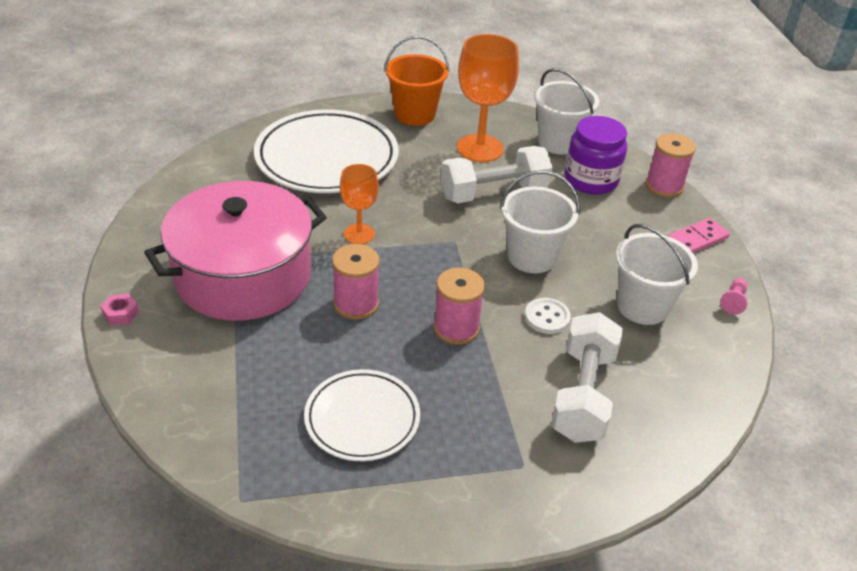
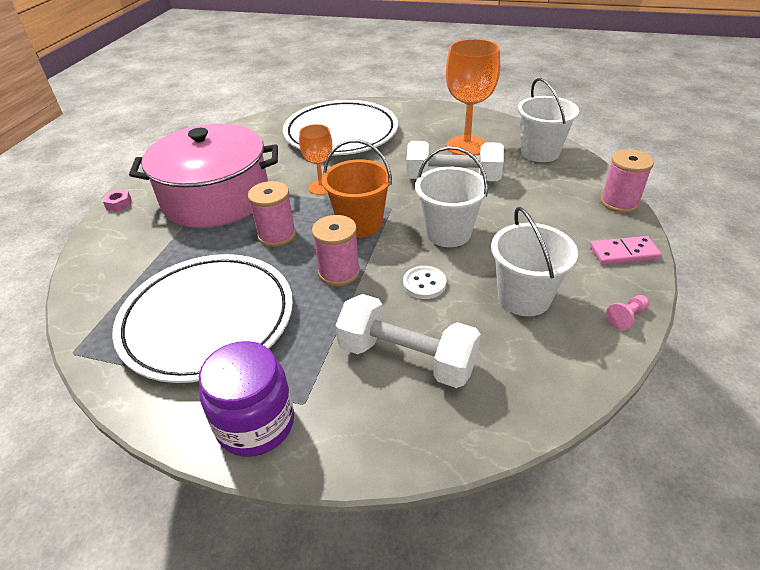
camera: 30 degrees right, 0 degrees up
white plate [304,369,420,461] -> white plate [112,254,293,383], size x1.69
orange bucket [384,36,449,126] -> orange bucket moved to [322,140,392,238]
white dumbbell [551,312,623,443] -> white dumbbell turned 75 degrees clockwise [335,294,481,388]
purple jar [565,116,627,195] -> purple jar moved to [199,341,294,457]

